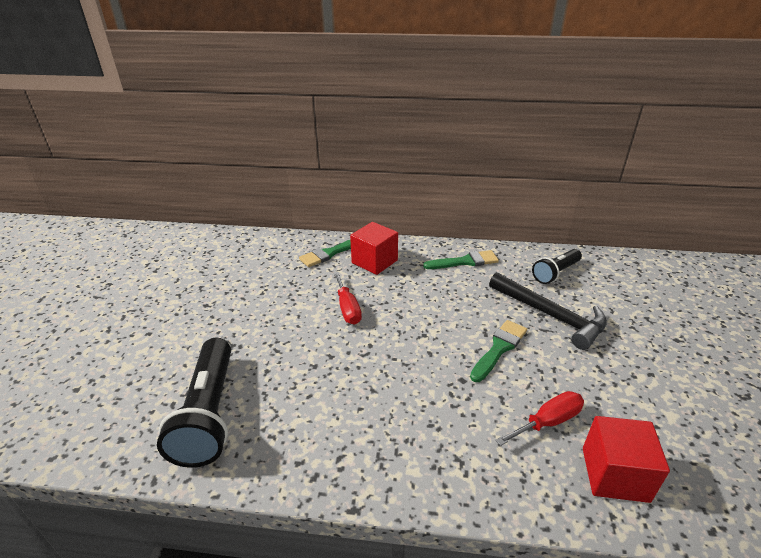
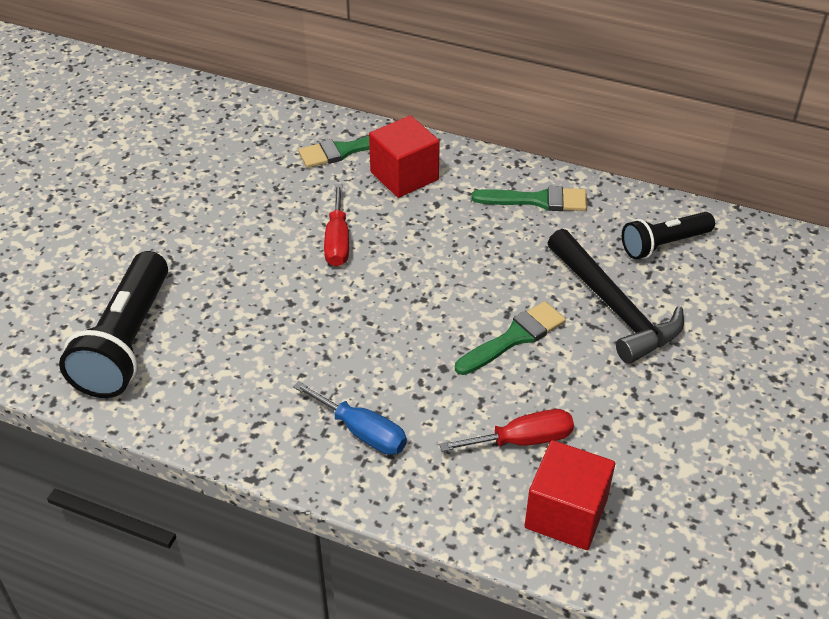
camera: 15 degrees right, 10 degrees up
none -> blue screwdriver [293,381,407,455]

